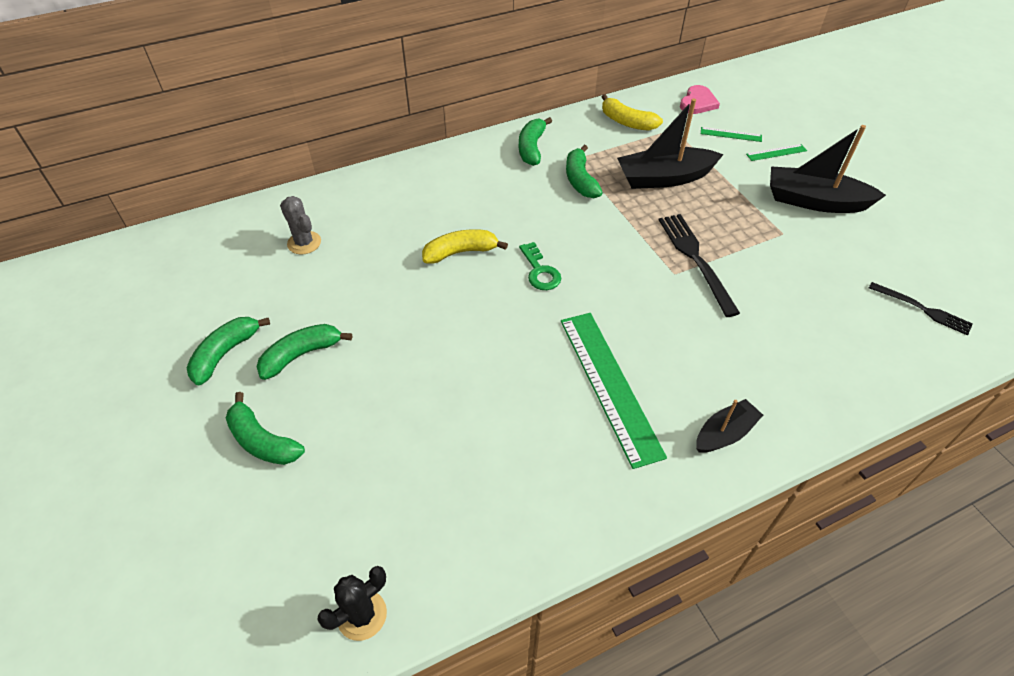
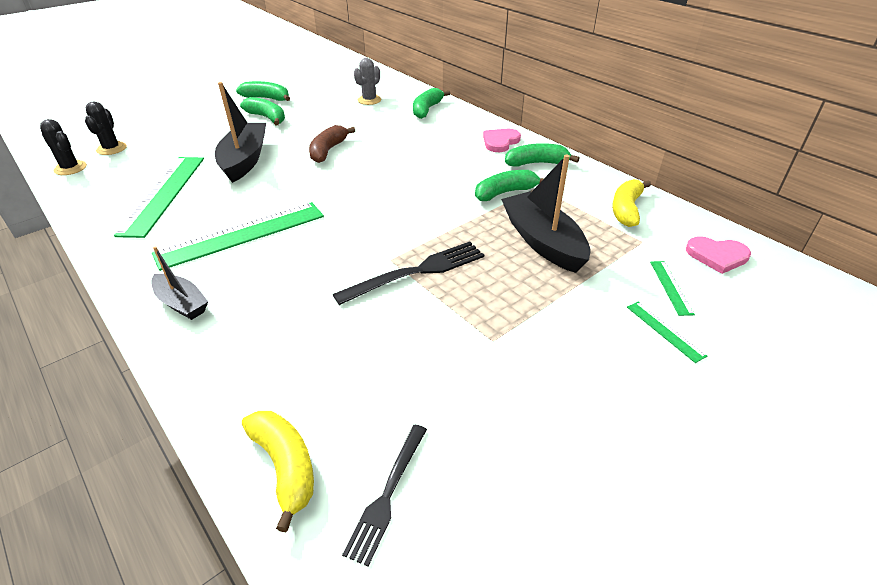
camera: 75 degrees right, 10 degrees down
green banana [226,392,305,465] -> green banana moved to [413,88,450,119]
yellow banana [422,229,508,264] -> yellow banana moved to [242,411,314,532]
green key [519,242,561,290] -> none
black boat [770,125,886,213] -> black boat moved to [215,82,266,183]
none -> black cactus [85,101,127,155]
none -> green ruler [114,157,204,238]
none -> brown banana [309,125,355,163]
none -> pink heart [483,129,521,152]

